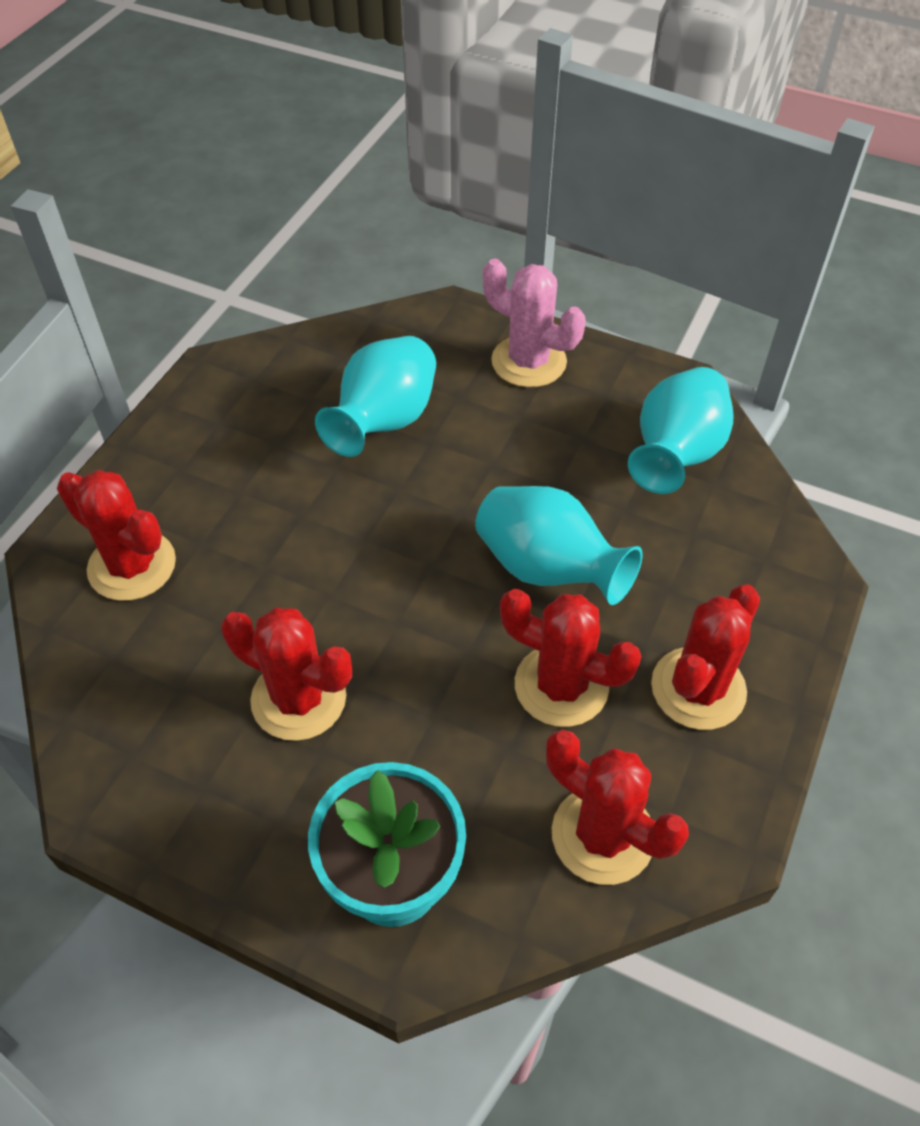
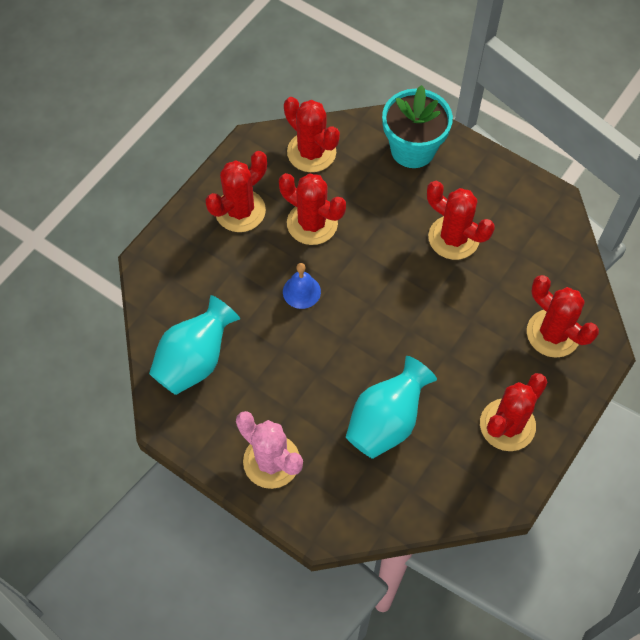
camera: 170 degrees left, 10 degrees up
turquoise vase [475,486,643,605] -> blue bell [283,263,321,309]
none -> red cactus [480,373,547,451]

